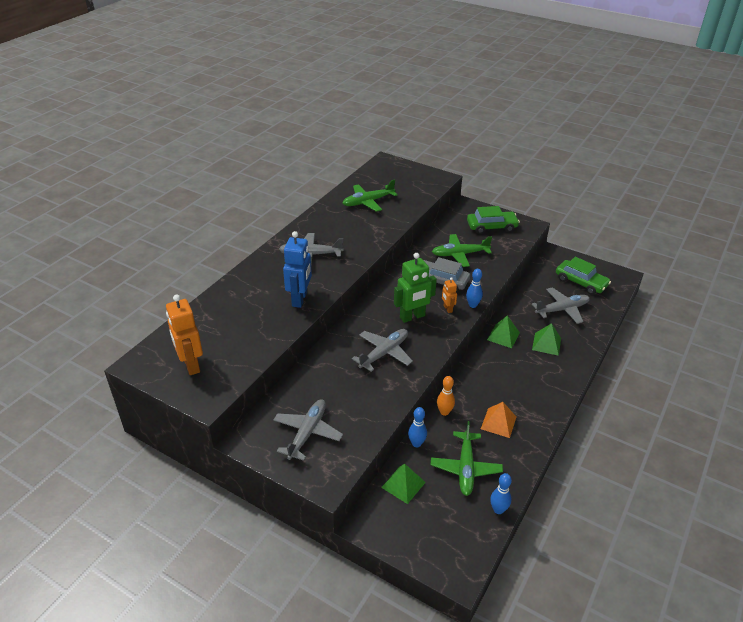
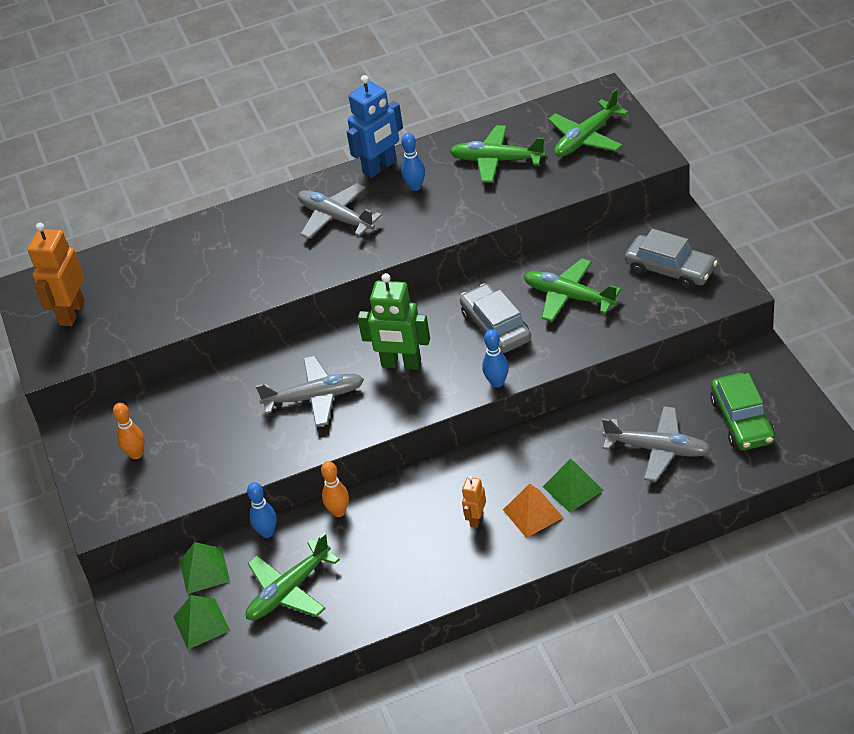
camera: 45 degrees right, 5 degrees up
grey plane [273,399,343,461] -> orange bowling pin [113,403,145,459]
blue robot [283,231,312,308] -> blue robot moved to [347,75,403,178]
orange robot [442,277,457,313] -> orange robot moved to [462,476,486,528]
green car [467,206,520,234] -> grey car [625,229,718,290]
orange pyramid [481,402,516,438] -> orange pyramid moved to [503,484,563,538]
green pyramid [487,316,520,348] -> green pyramid moved to [173,595,230,650]
blue bowling pin [490,473,512,514] -> blue bowling pin moved to [401,133,425,191]
none -> green plane [548,89,629,157]

